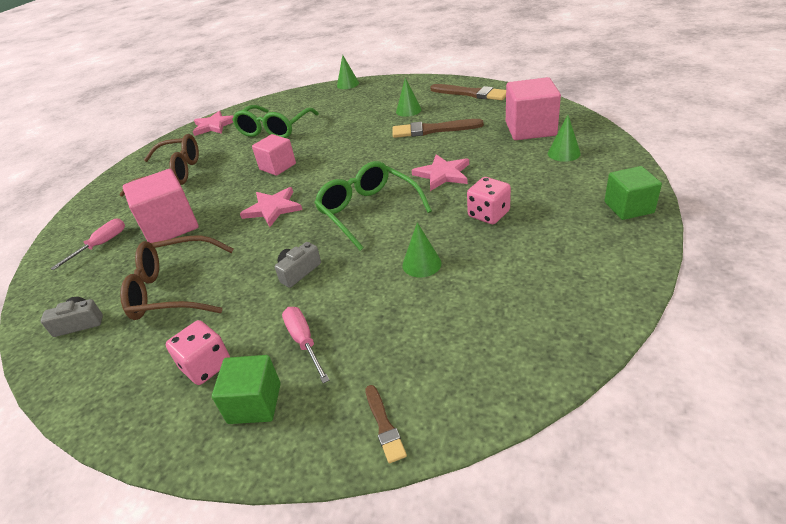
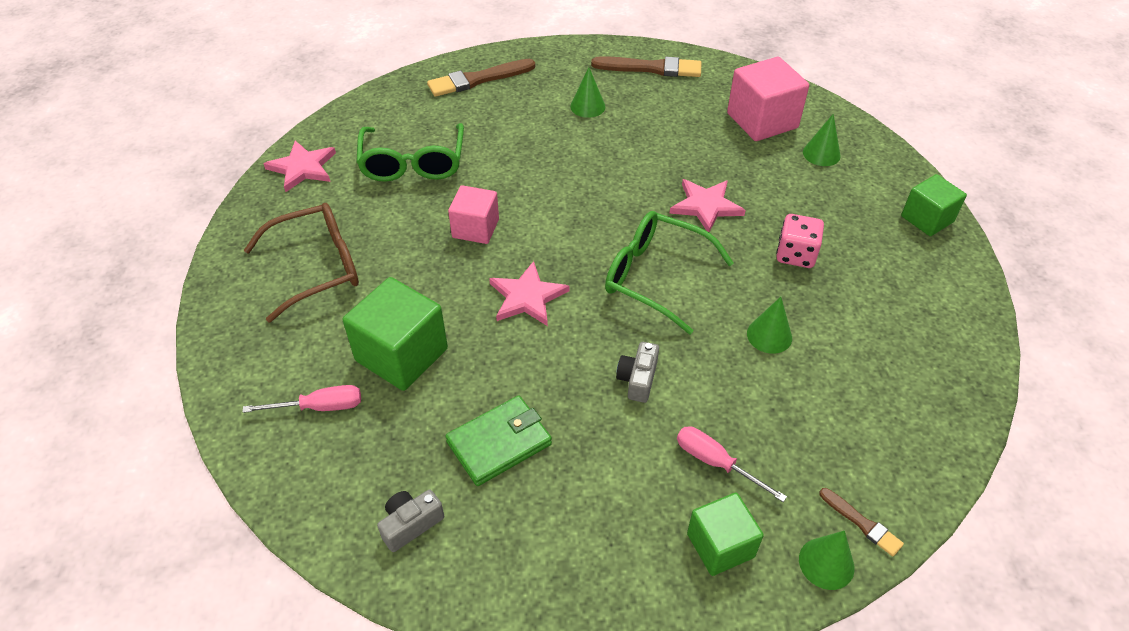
camera: 30 degrees left, 10 degrees up
pink screwdriver [50,219,125,270] -> pink screwdriver turned 75 degrees clockwise [242,385,361,413]
brown glasses [120,235,234,320] -> green wallet [445,396,552,486]
pink cube [123,169,199,243] -> green cube [343,277,448,391]
pink dice [166,320,230,385] -> none
green cone [337,55,359,89] -> green cone moved to [799,530,855,590]
brown brush [392,119,484,138] -> brown brush moved to [427,59,535,97]

